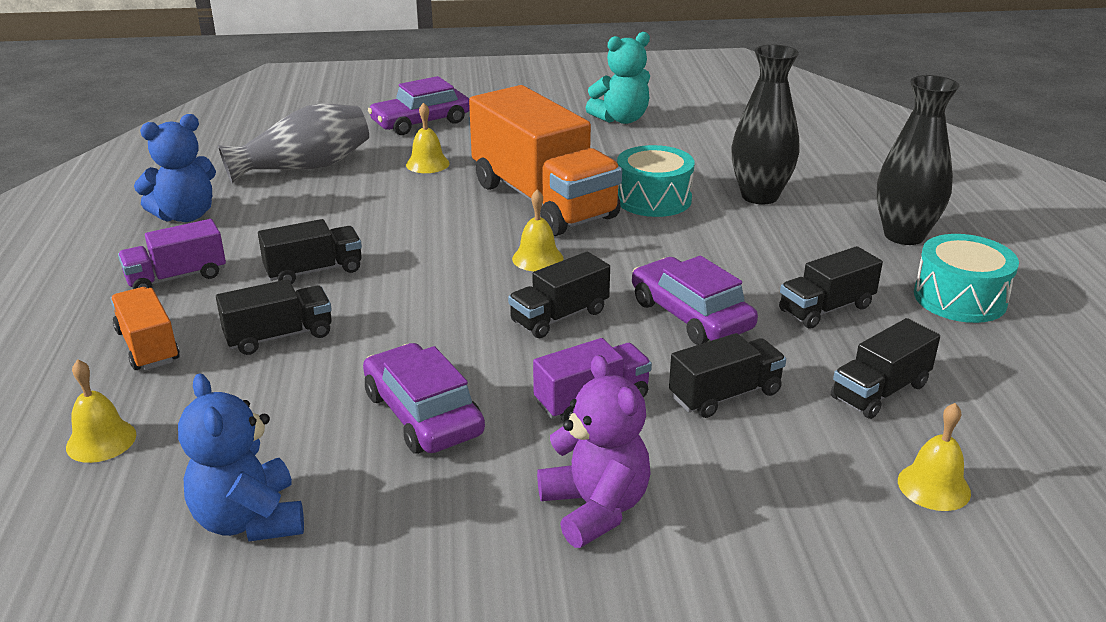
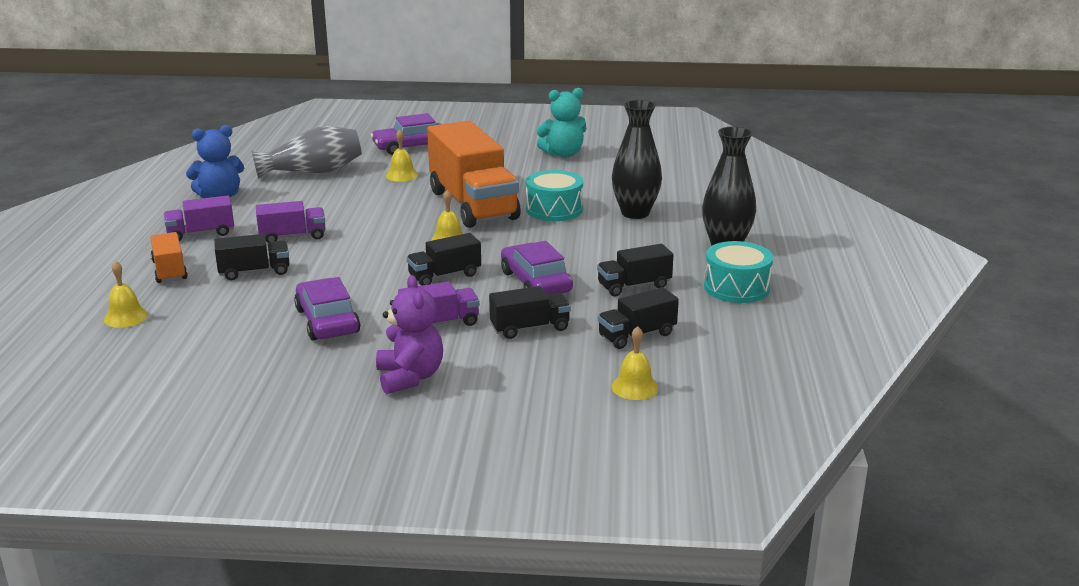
camera: 10 degrees right, 5 degrees down
blue teddy bear [178,373,304,542] -> none
black truck [258,219,362,284] -> purple truck [256,201,326,243]

